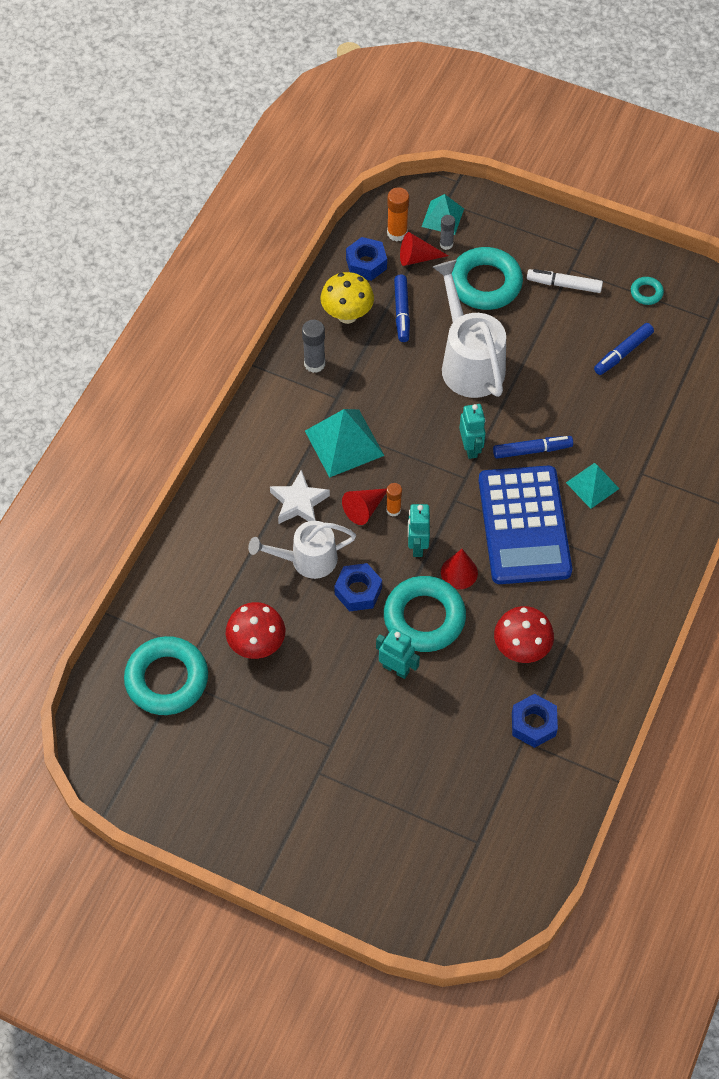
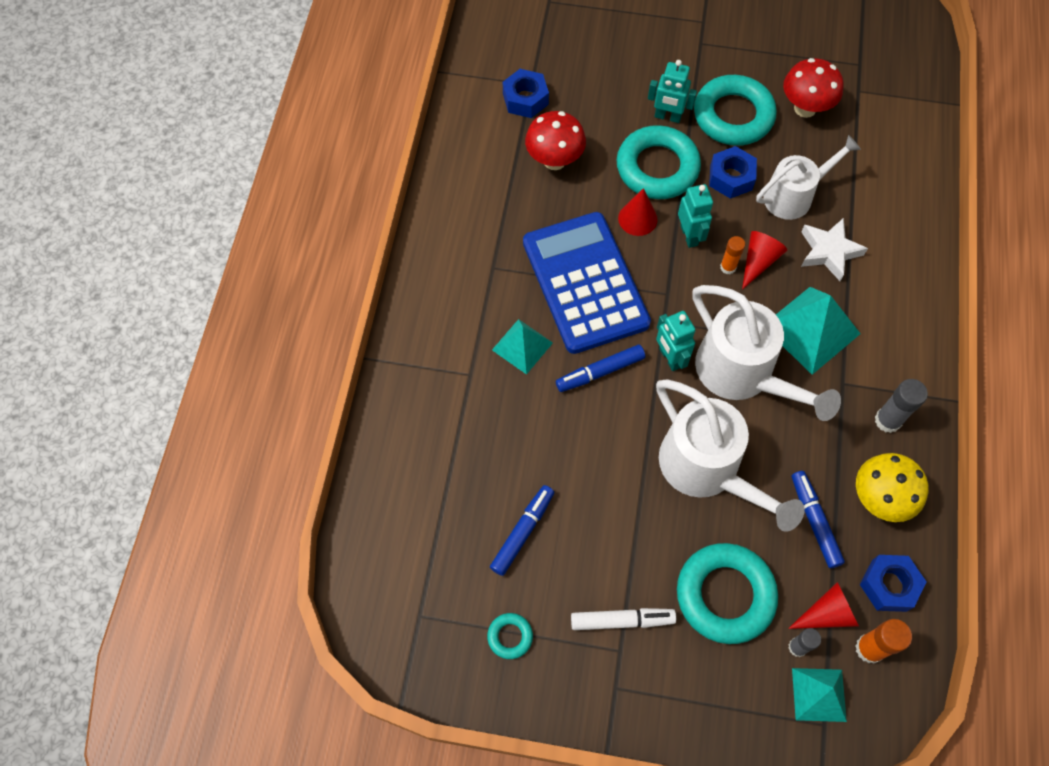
camera: 165 degrees right, 5 degrees up
turquoise ring [124,636,208,715] -> turquoise ring moved to [694,75,777,146]
none -> white watering can [692,285,841,421]

